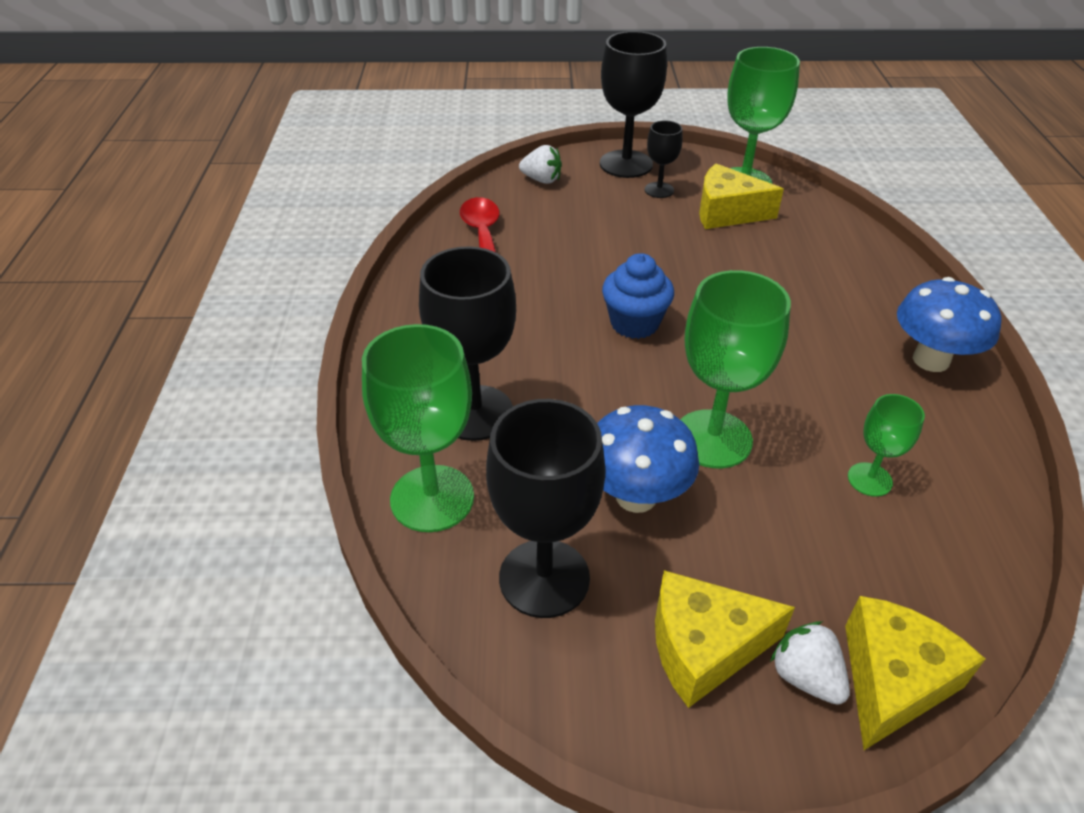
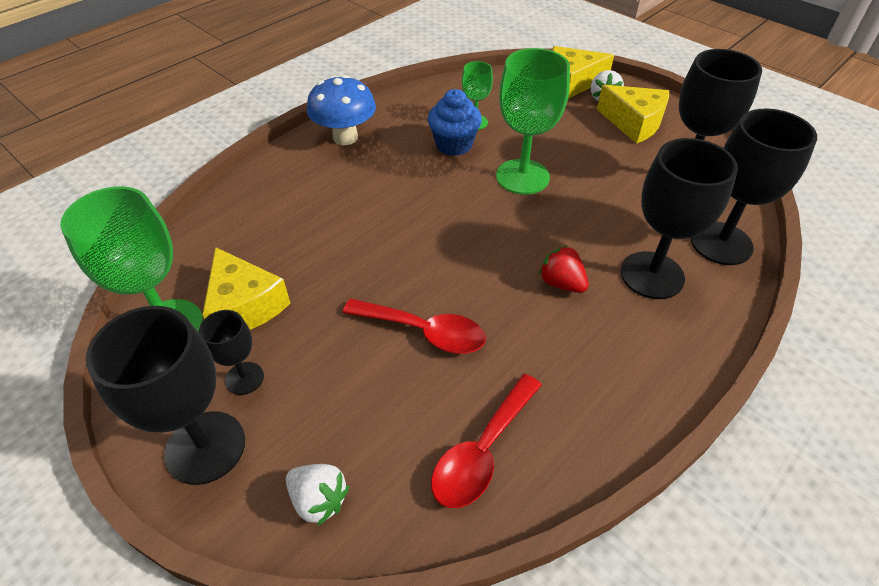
camera: 135 degrees left, 5 degrees up
green goblet [362,324,474,532] -> black goblet [691,109,817,265]
white strawberry [519,145,562,184] -> white strawberry turned 150 degrees clockwise [286,464,349,526]
blue mushroom [597,405,699,513] -> none
blue cupcake [602,253,674,339] -> blue cupcake moved to [428,89,482,156]
none -> red spoon [343,299,486,354]
none -> red strawberry [539,245,589,293]

